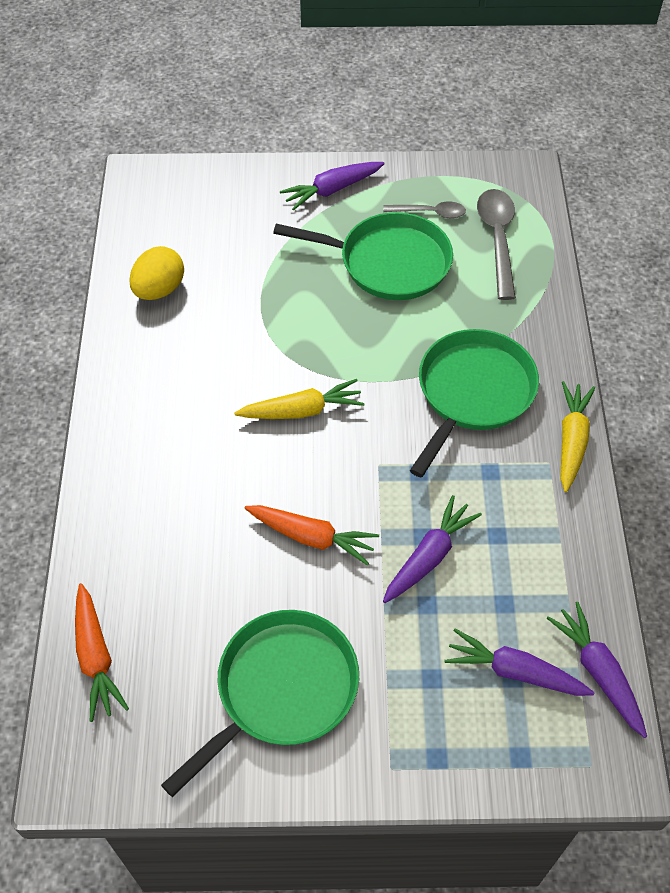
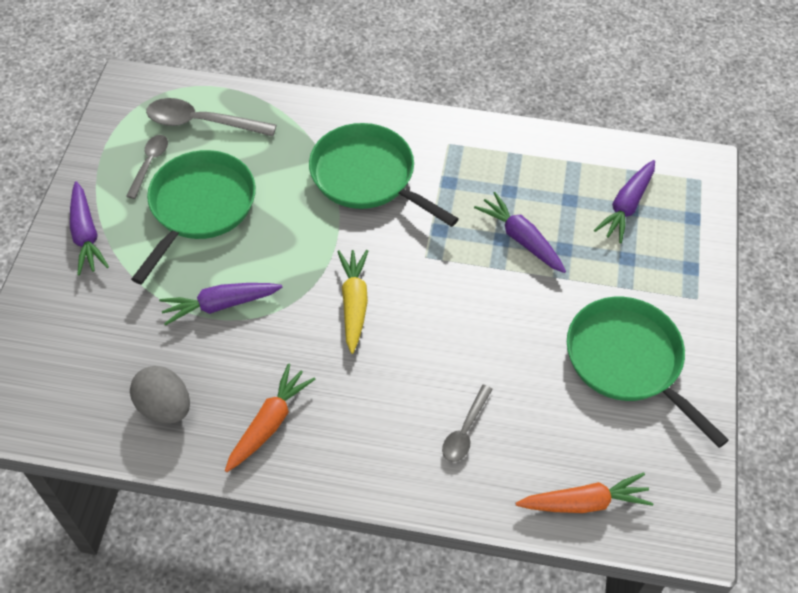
camera: 80 degrees left, 0 degrees up
yellow egg [129,246,184,300] -> grey egg [130,366,190,424]
orange carrot [245,505,379,566] -> orange carrot moved to [225,364,315,472]
purple carrot [547,602,647,738] -> purple carrot moved to [159,283,283,326]
yellow carrot [560,381,595,492] -> none
none -> grey spoon [442,385,493,462]

